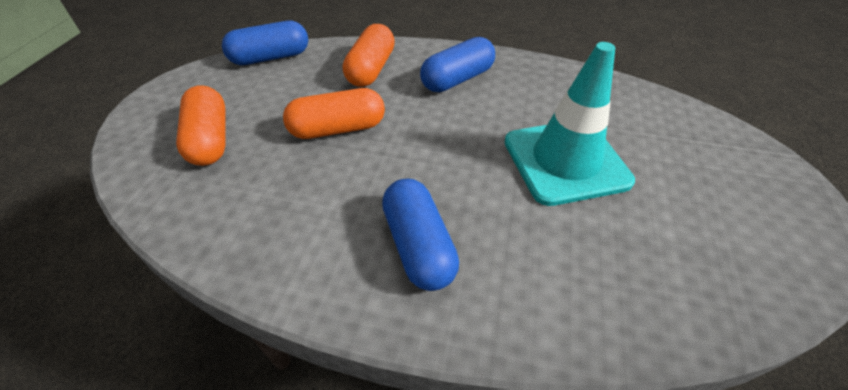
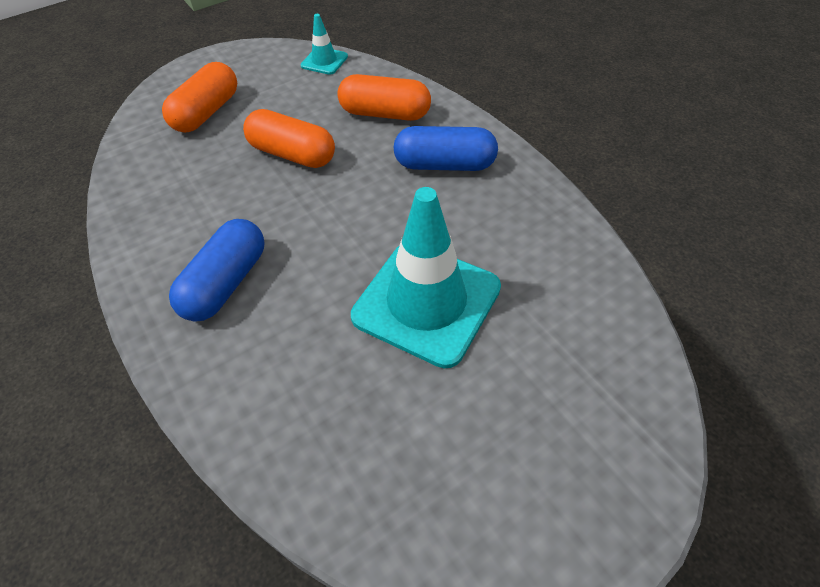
camera: 45 degrees right, 5 degrees up
blue capsule [222,21,308,65] -> turquoise traffic cone [301,14,348,75]
orange capsule [343,24,395,87] -> orange capsule turned 45 degrees clockwise [337,74,431,121]

